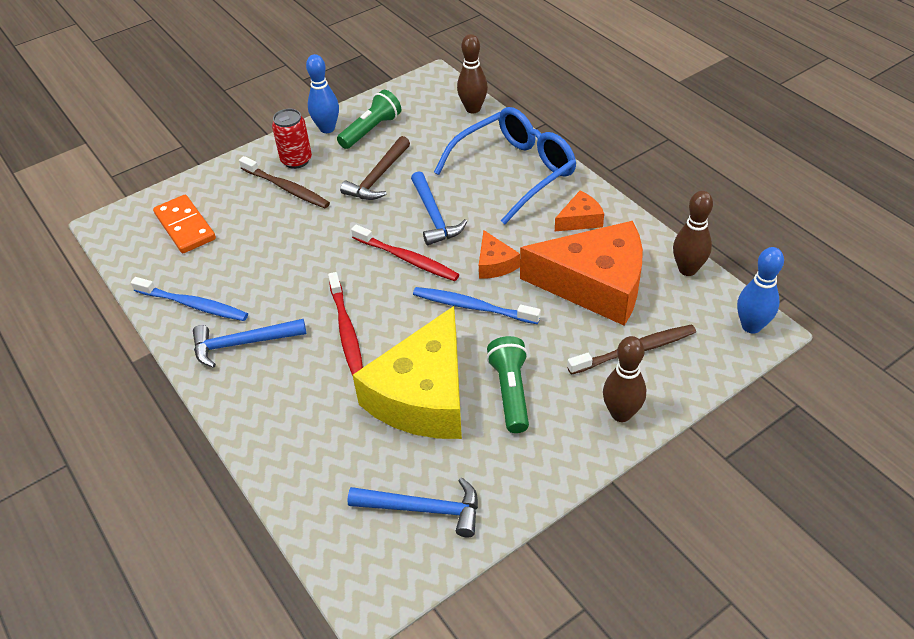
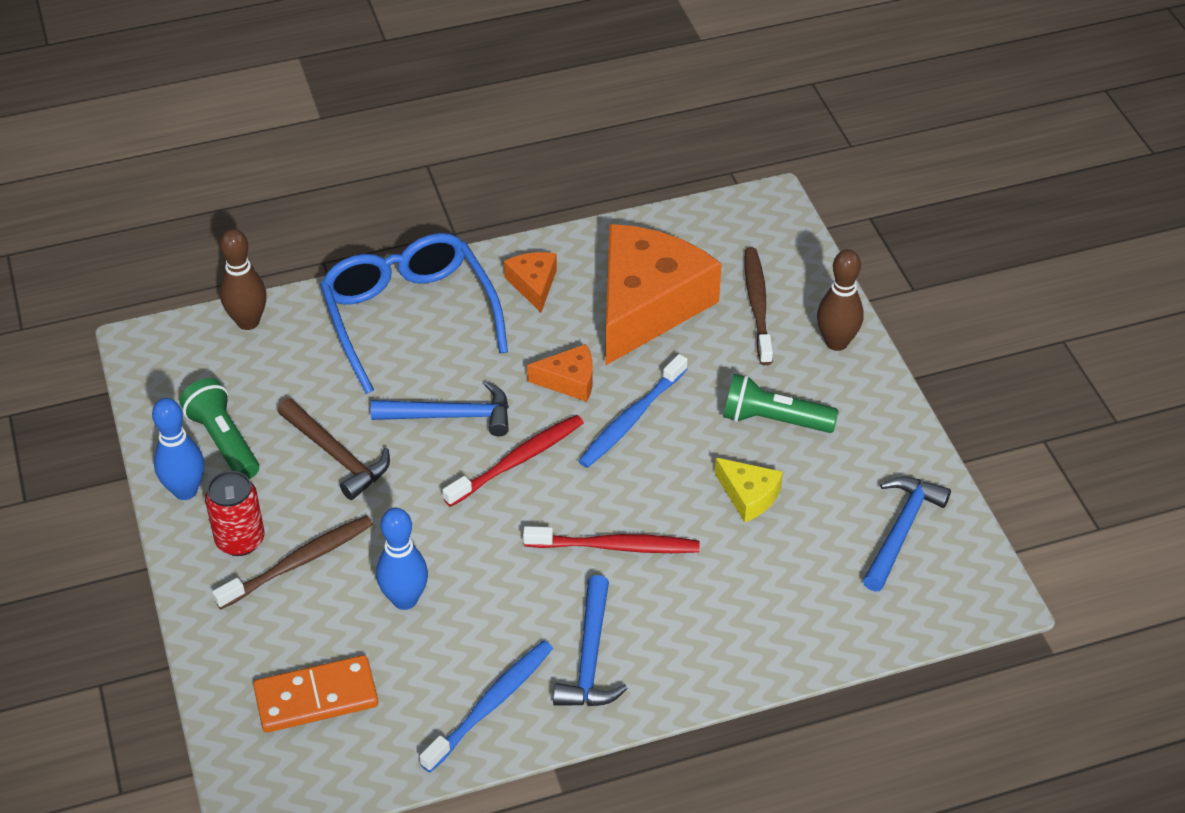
camera: 75 degrees left, 0 degrees up
yellow cheese [353,306,462,439] -> yellow cheese [715,458,783,522], size x0.44
brown bowling pin [673,191,713,276] -> none
blue bowling pin [737,247,784,334] -> blue bowling pin moved to [376,508,428,610]

